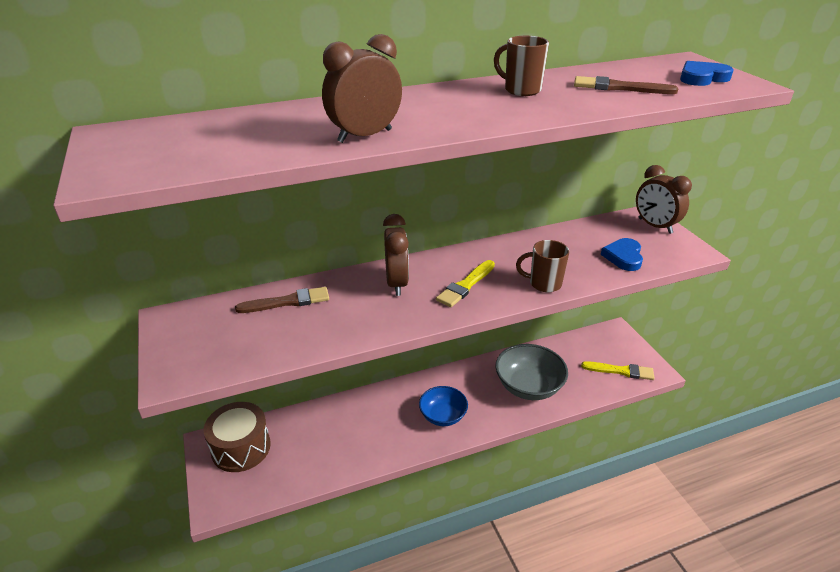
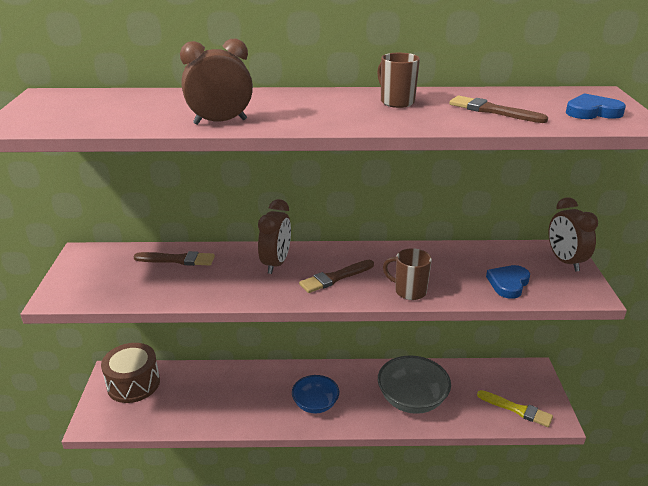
camera: 20 degrees right, 5 degrees down
yellow brush [436,260,495,307] -> brown brush [299,260,374,293]

